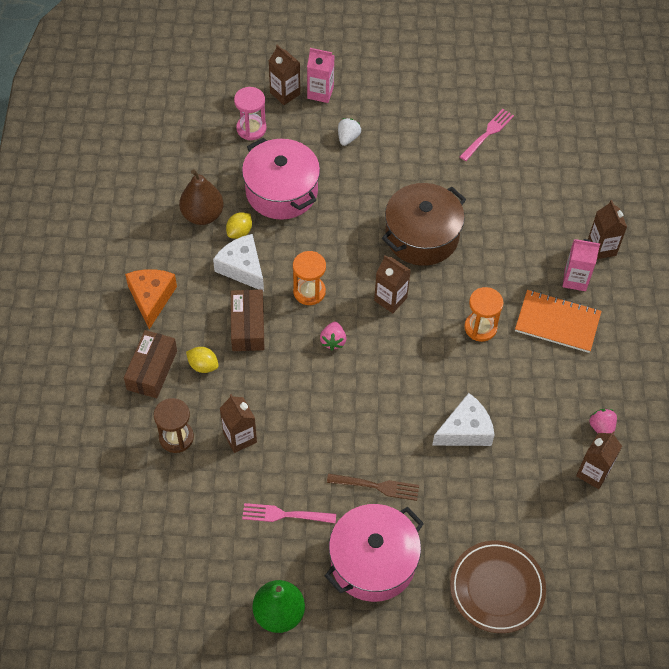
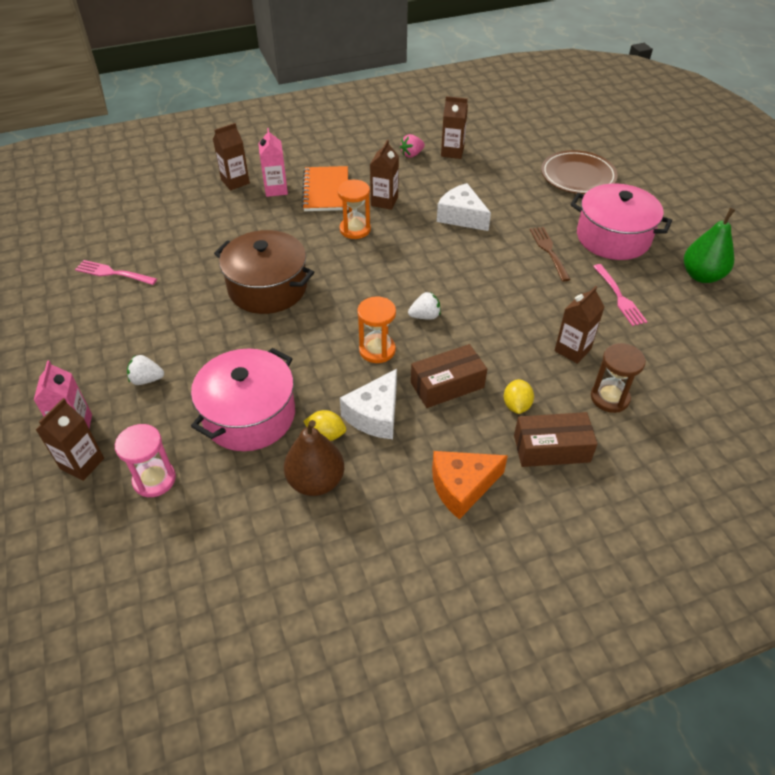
camera: 110 degrees left, 10 degrees down
pink strawberry [320,322,346,350] -> white strawberry [408,292,440,320]
brown carton [374,255,411,313] -> brown carton moved to [370,140,399,210]

